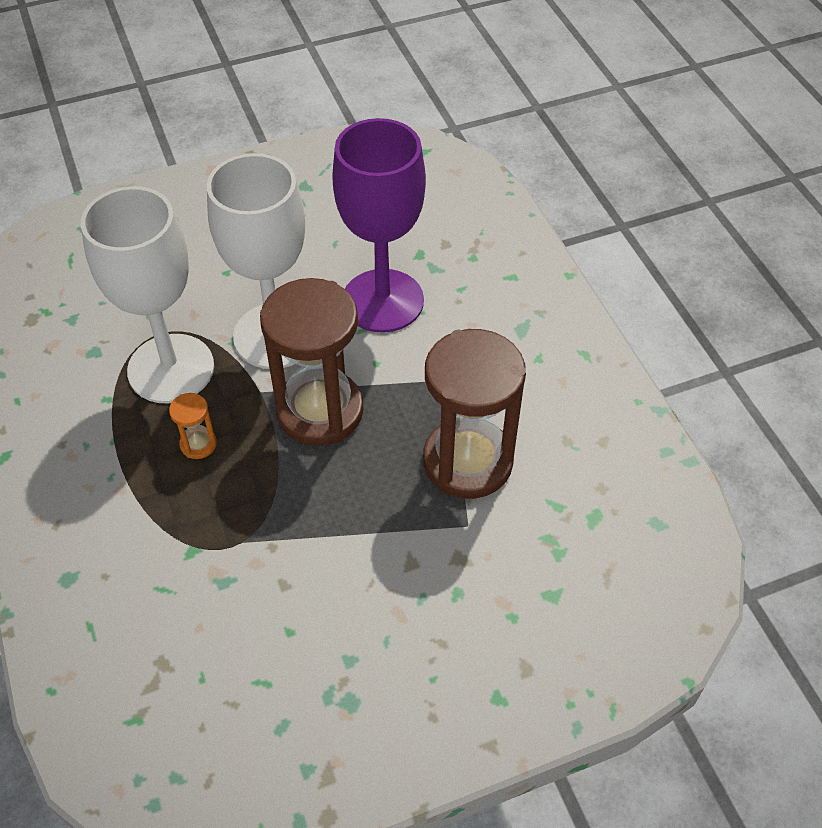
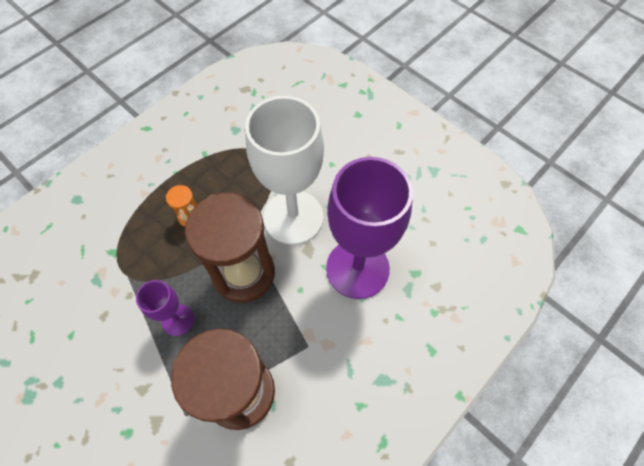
camera: 65 degrees right, 10 degrees up
white goblet [81,186,214,403] -> none
none -> purple goblet [136,280,194,336]

